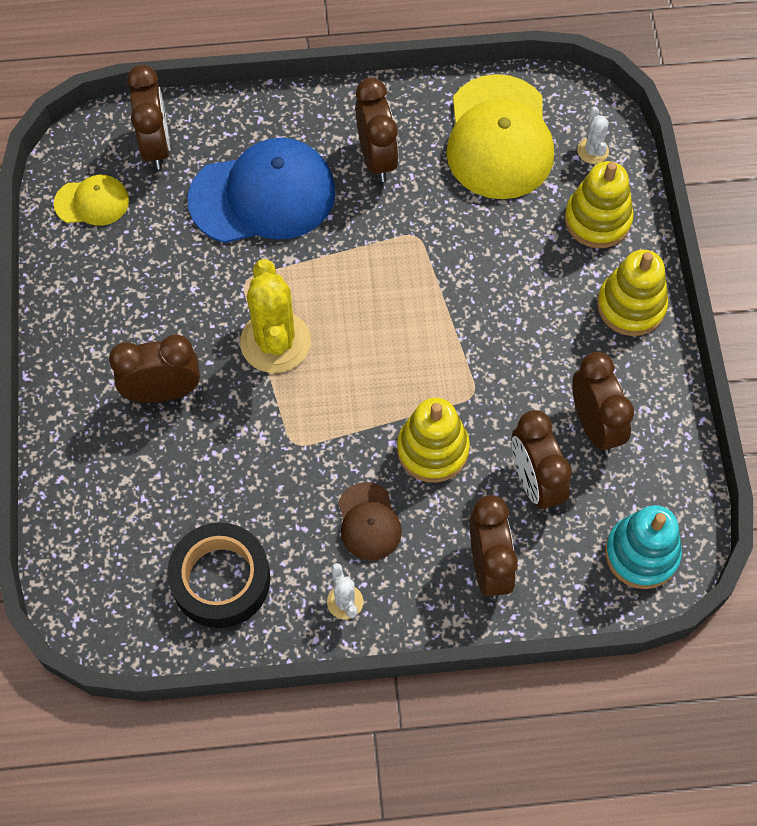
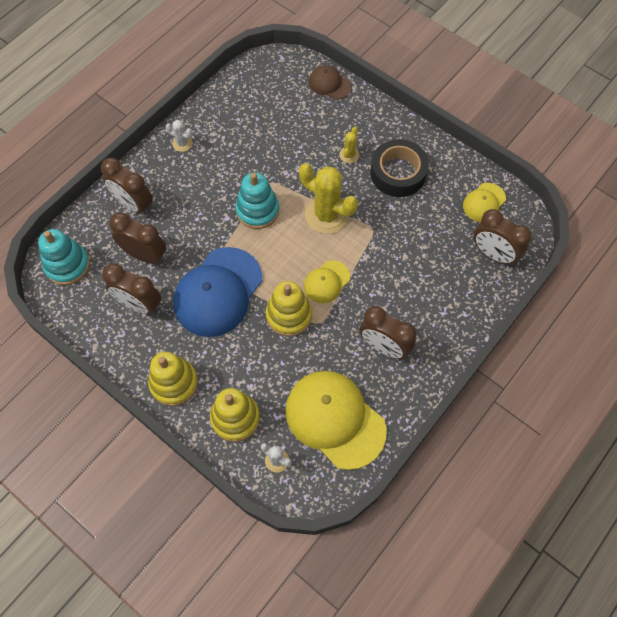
camera: 135 degrees right, 0 degrees up
brown clock [109,334,200,402] -> yellow cactus [339,127,360,163]
black tape [167,523,270,628] -> black tape moved to [370,139,429,197]
blue cap [187,138,336,243] -> blue cap moved to [173,247,262,337]
brown cap [338,482,402,561] -> brown cap moved to [309,65,352,100]
yellow stacking toy [397,398,470,483] -> yellow stacking toy moved to [266,281,312,336]
none -> turquoise stacking toy [235,172,279,229]
none -> yellow cap [304,260,350,303]

